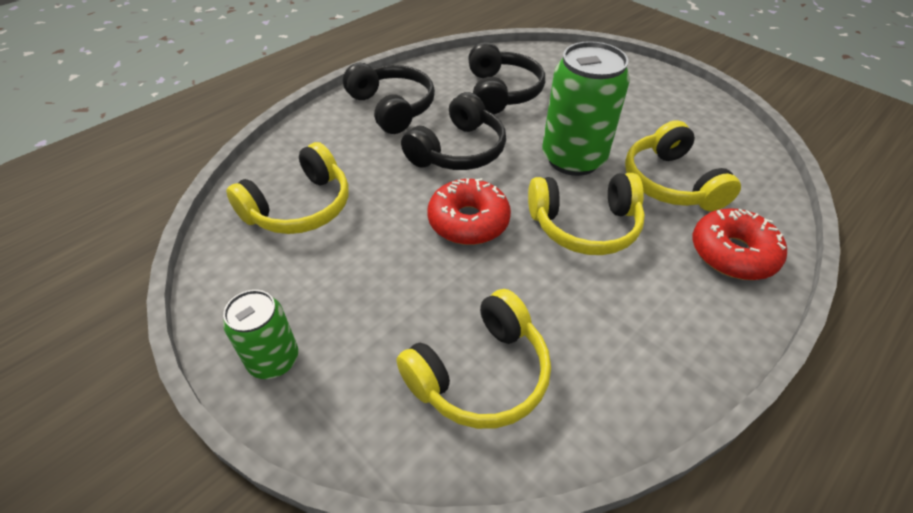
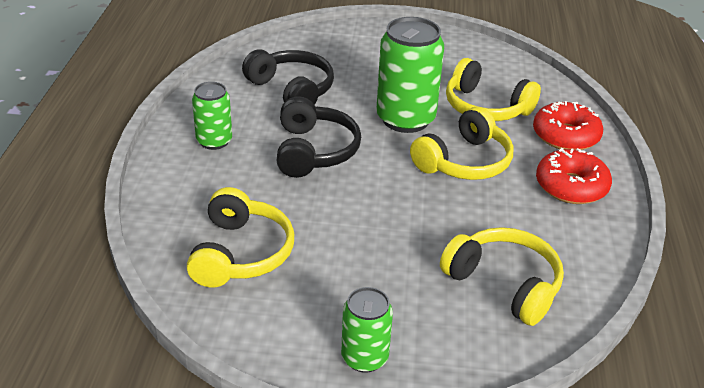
camera: 40 degrees left, 10 degrees down
black headphones [343,63,435,134] -> green can [192,82,232,150]
yellow headphones [397,289,551,429] -> yellow headphones turned 60 degrees counterclockwise [440,227,564,326]
red donut [427,178,511,245] -> red donut moved to [536,148,612,204]

